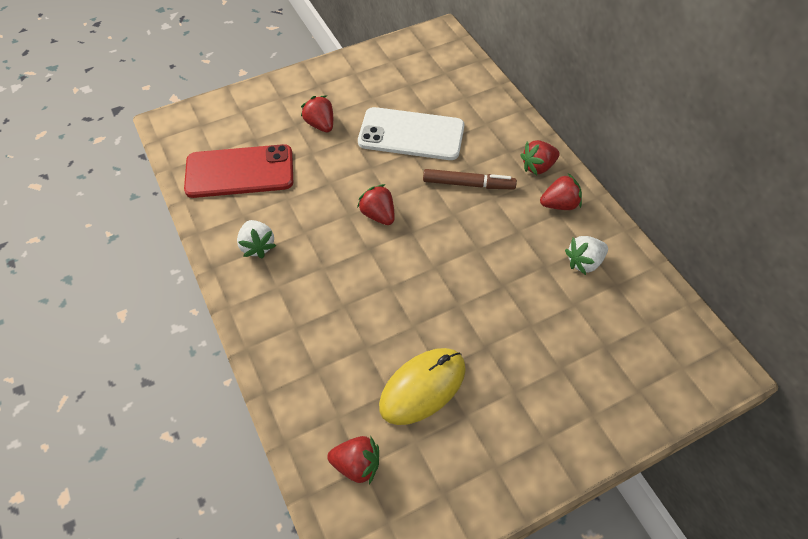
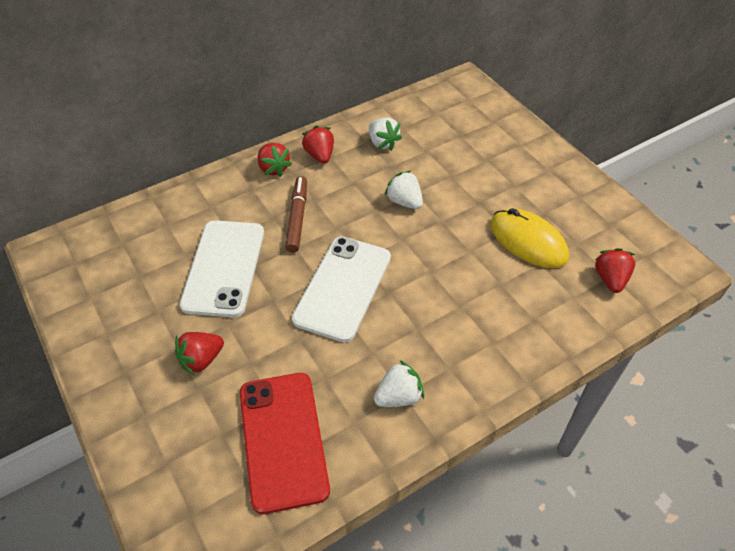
camera: 95 degrees left, 5 degrees down
red strawberry [357,184,394,225] -> white phone [292,236,391,342]
none -> white strawberry [385,170,423,209]

